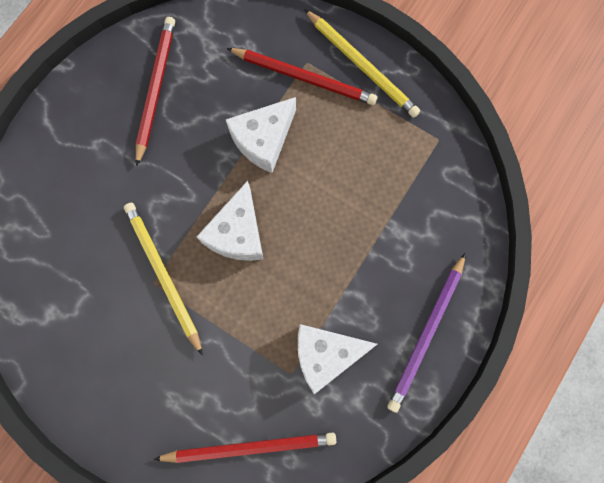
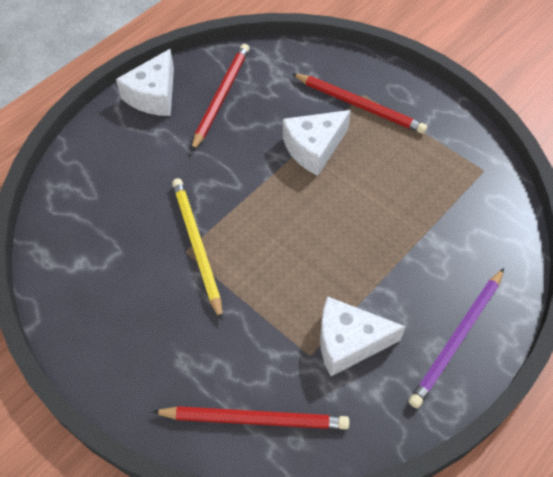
camera: 10 degrees right, 20 degrees down
white cheese [197,181,263,261] -> white cheese moved to [116,49,174,116]
yellow pencil [304,9,420,118] -> none

